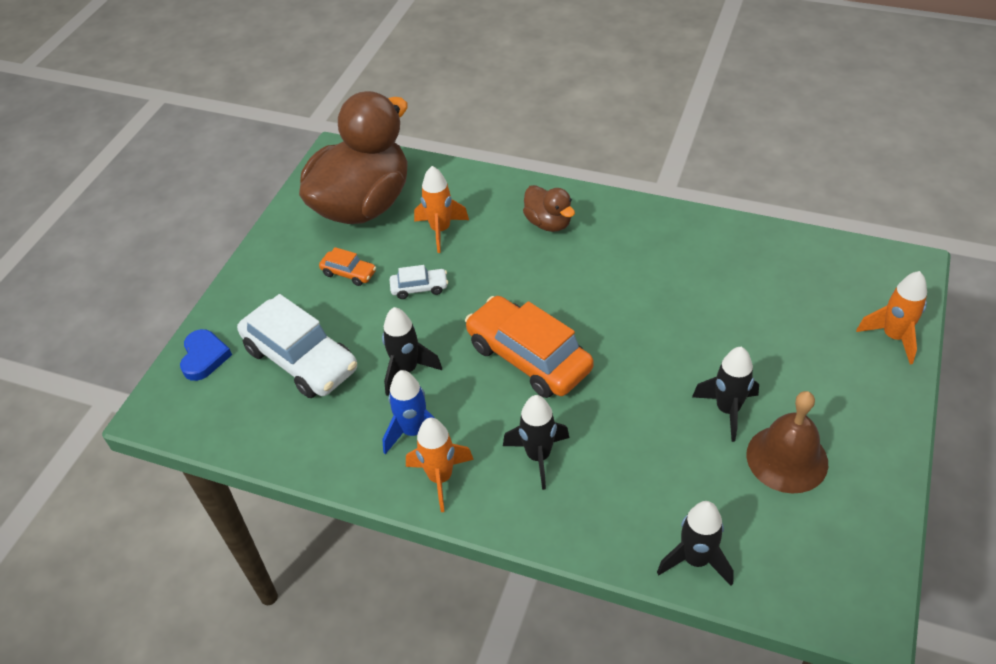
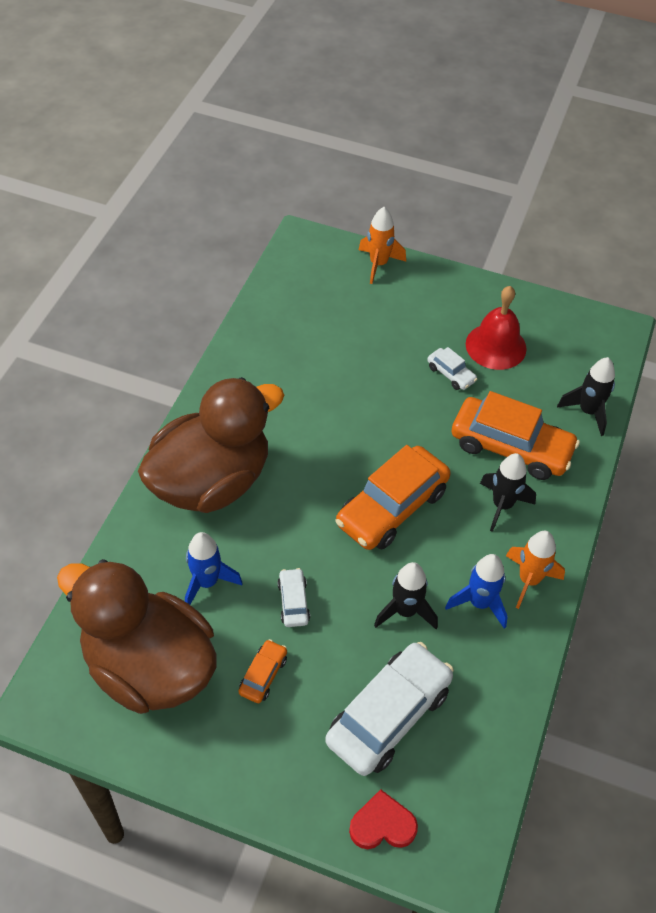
camera: 95 degrees left, 5 degrees up
blue heart [180,329,232,381] -> red heart [349,789,418,849]
orange rocket [414,166,469,253] -> blue rocket [185,532,243,604]
brown duck [523,185,575,232] -> brown duck [138,377,284,513], size x2.26
black rocket [692,347,759,442] -> white car [427,347,477,390]
brown bell [747,391,828,493] -> red bell [466,286,526,370]
none -> orange car [452,391,580,480]

